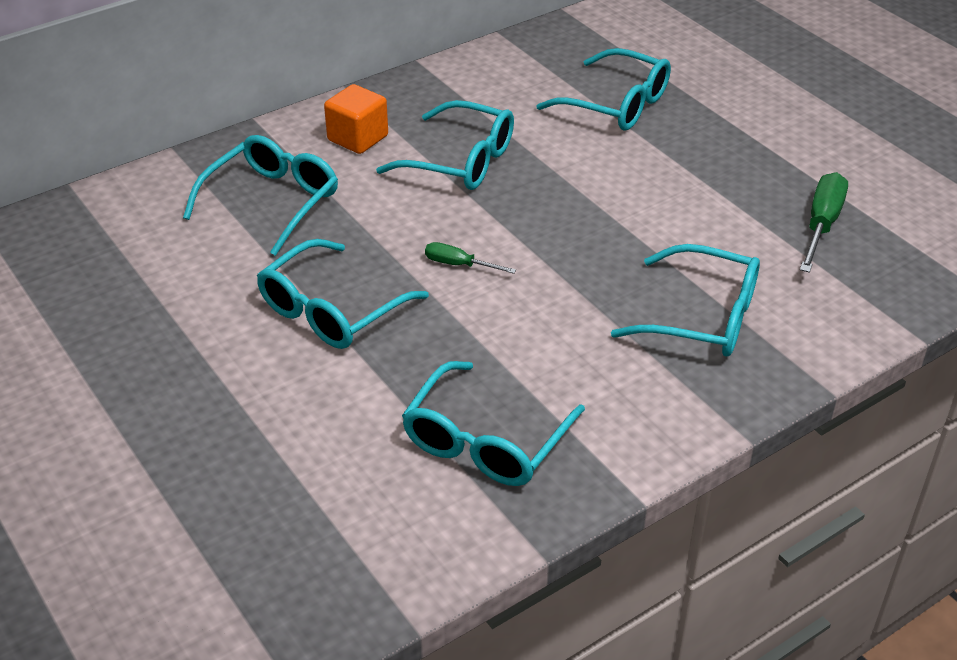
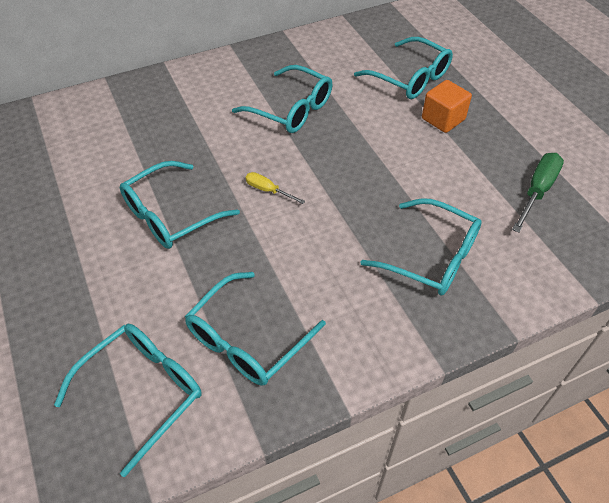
camera: 10 degrees right, 10 degrees up
turquoise glasses [183,135,338,256] -> turquoise glasses moved to [54,324,201,477]
orange cube [324,84,388,154] -> orange cube moved to [422,80,472,133]
green screwdriver [425,242,516,274] -> yellow screwdriver [245,172,305,204]

